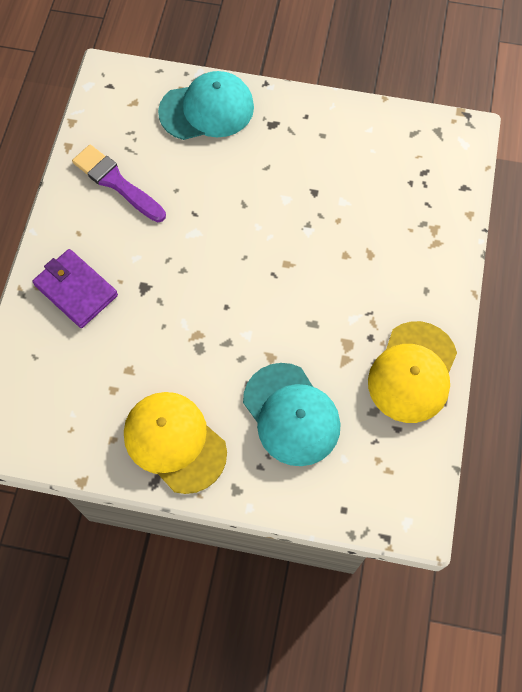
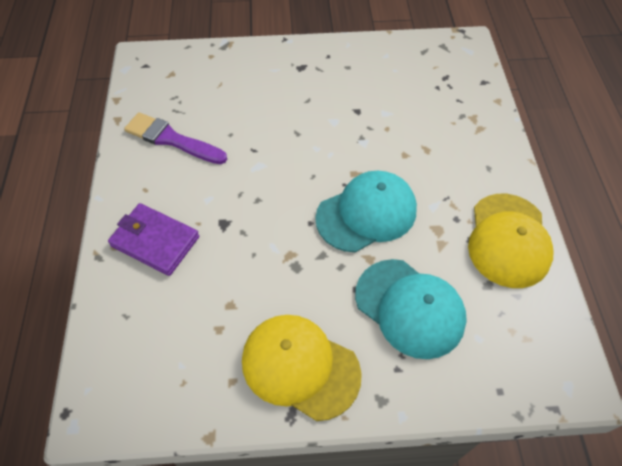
camera: 15 degrees left, 10 degrees down
turquoise cap [158,71,254,140] -> turquoise cap moved to [315,171,417,253]

